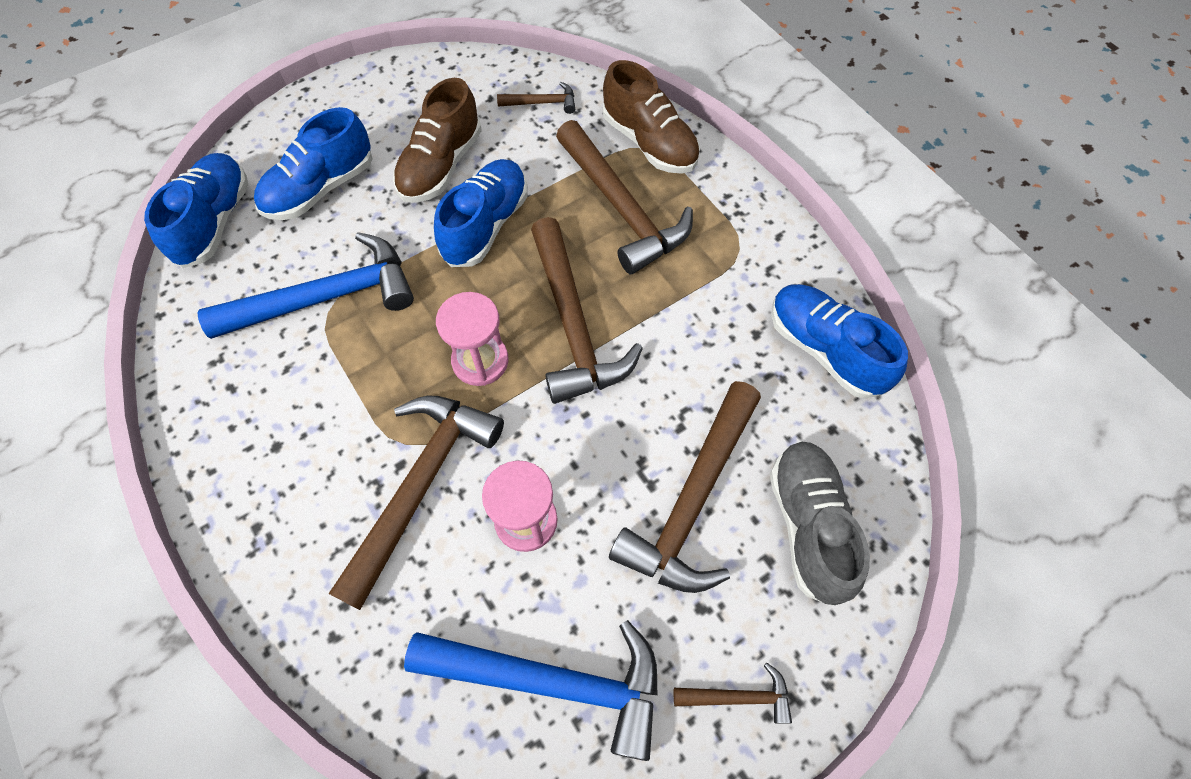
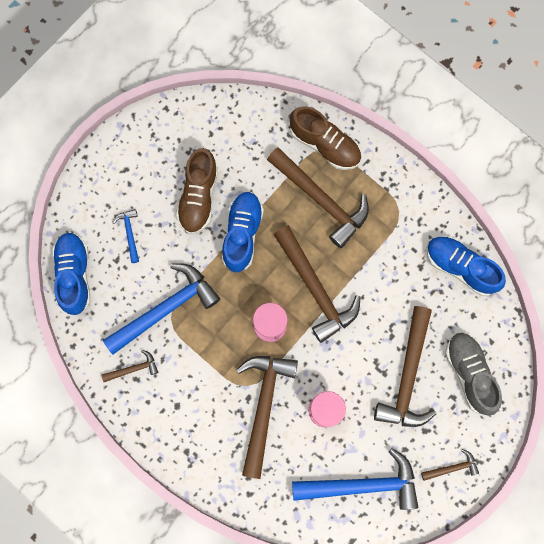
camera: 15 degrees left, 15 degrees up
blue shoe [254,107,373,220] -> blue hammer [112,209,139,263]
brown hammer [497,82,575,114] -> brown hammer moved to [101,350,158,382]

